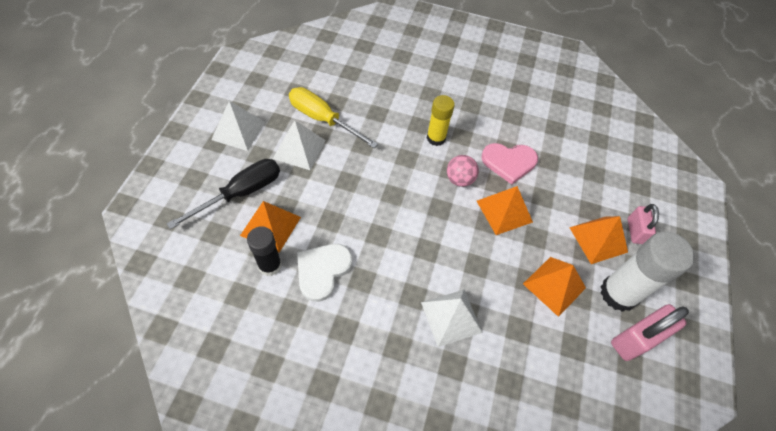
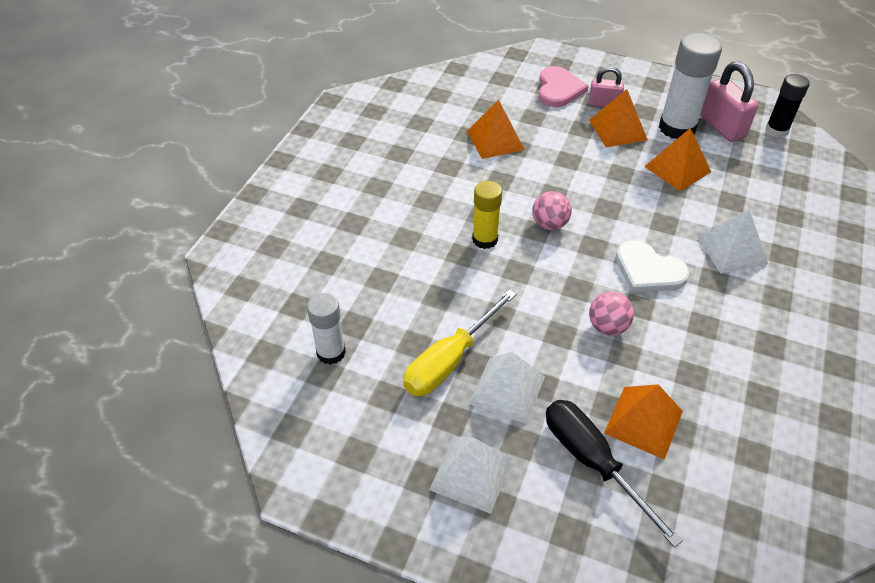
camera: 80 degrees left, 10 degrees down
black glue stick [247,226,282,276] -> black glue stick moved to [765,74,810,138]
white heart [297,244,352,302] -> white heart moved to [616,240,689,293]
orange pyramid [477,186,533,235] -> orange pyramid moved to [467,99,525,159]
pink heart [481,143,538,185] -> pink heart moved to [539,66,589,107]
none -> white glue stick [307,293,346,365]
none -> pink ball [589,292,634,335]

